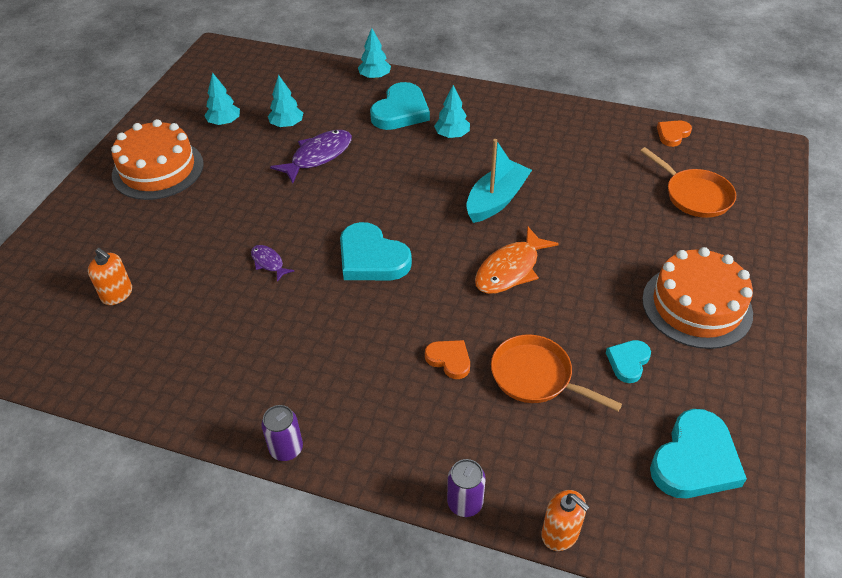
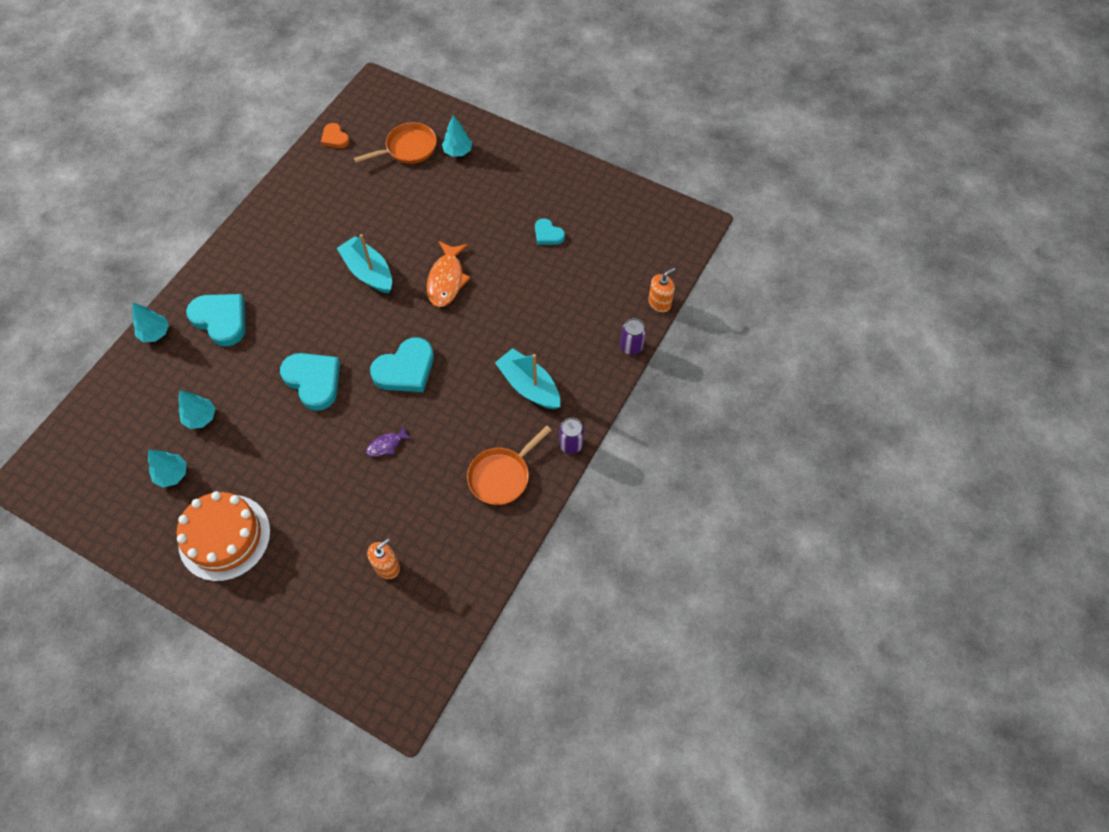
camera: 80 degrees left, 15 degrees up
purple fish [270,130,352,184] -> none
orange heart [425,340,470,379] -> none
turquoise tree [434,85,470,138] -> turquoise tree moved to [442,115,472,157]
orange fish [475,226,559,294] -> orange fish turned 45 degrees clockwise [427,241,470,307]
orange pan [491,334,622,411] -> orange pan moved to [467,425,551,505]
orange cake [642,247,753,349] -> none
turquoise heart [650,409,747,498] -> turquoise heart moved to [280,353,340,411]
none -> turquoise boat [495,348,560,409]

